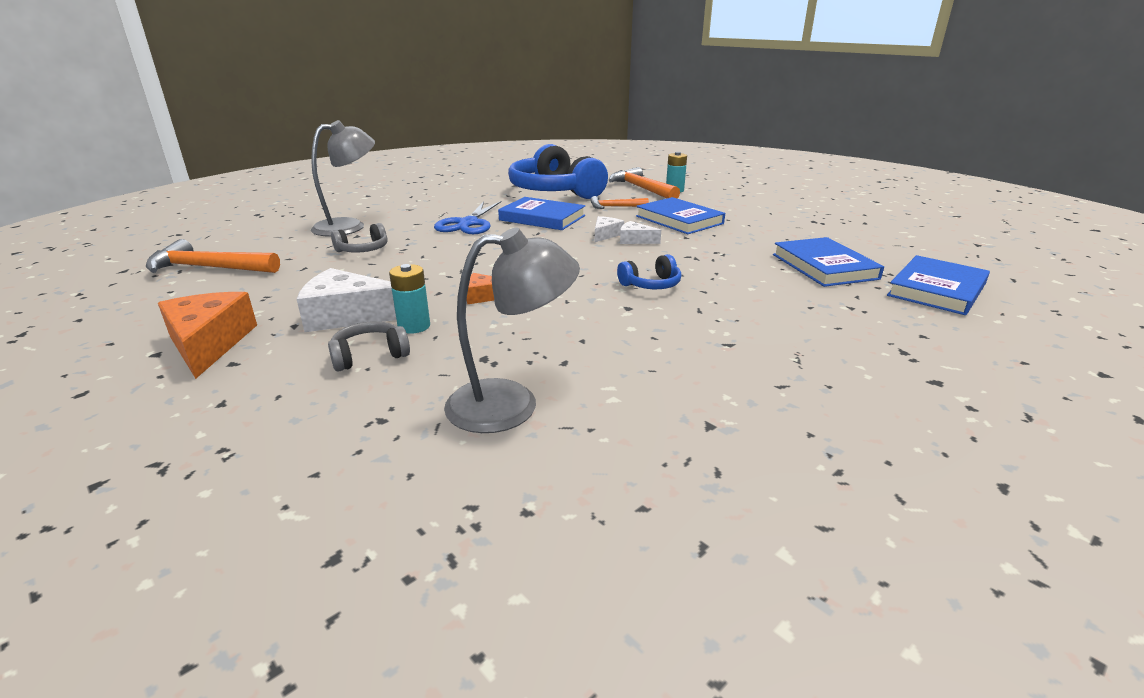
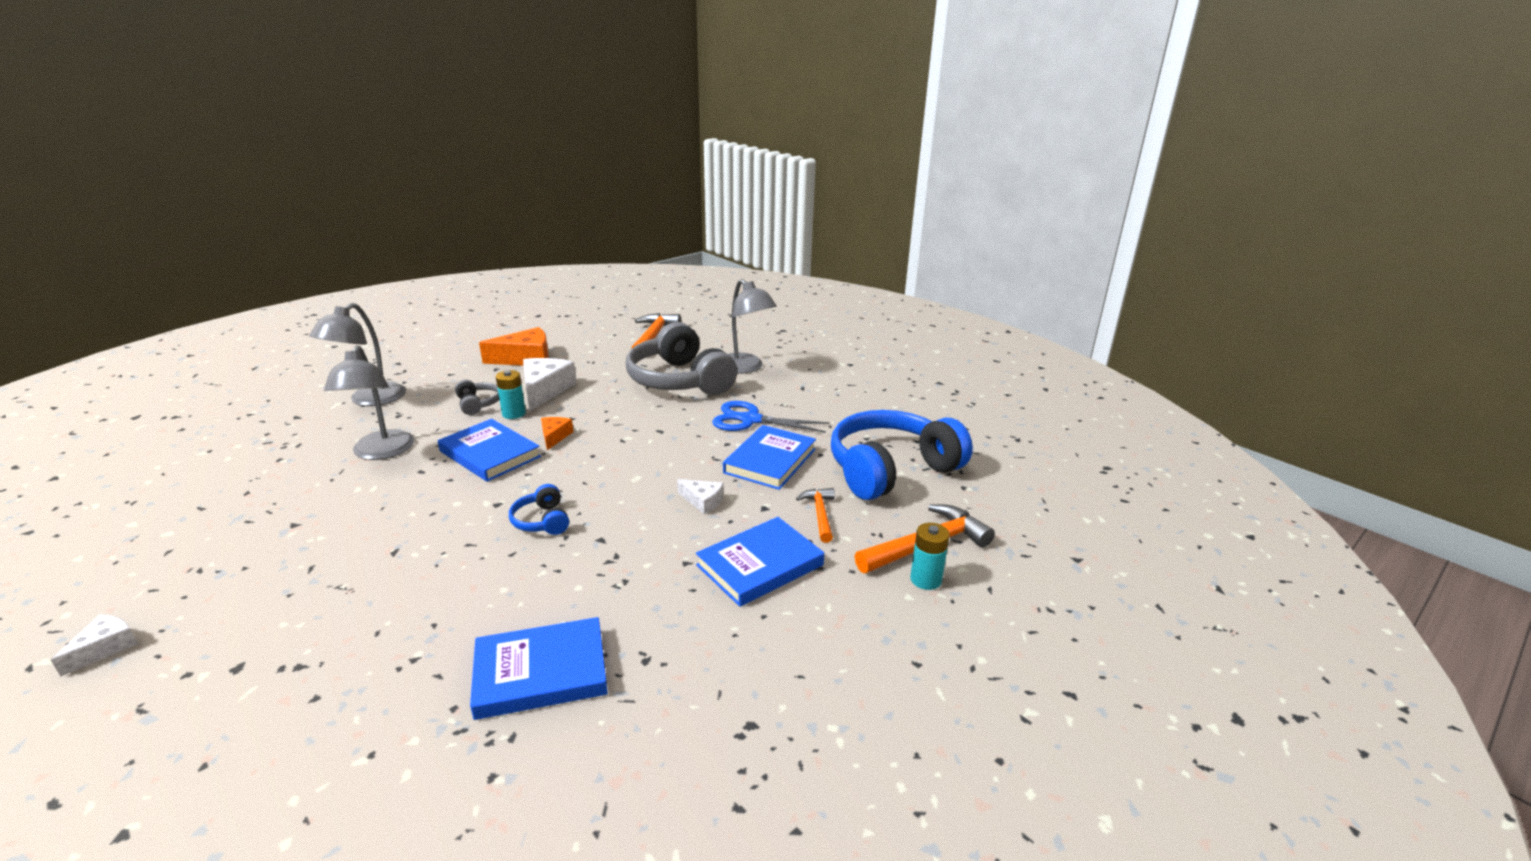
camera: 90 degrees right, 0 degrees up
grey headphones [331,223,388,253] -> grey headphones [626,322,737,395], size x2.34
white cheese [620,221,661,244] -> white cheese moved to [51,615,138,676]
blue book [887,255,990,315] -> blue book moved to [438,419,541,482]
none -> grey lamp [309,303,406,406]

